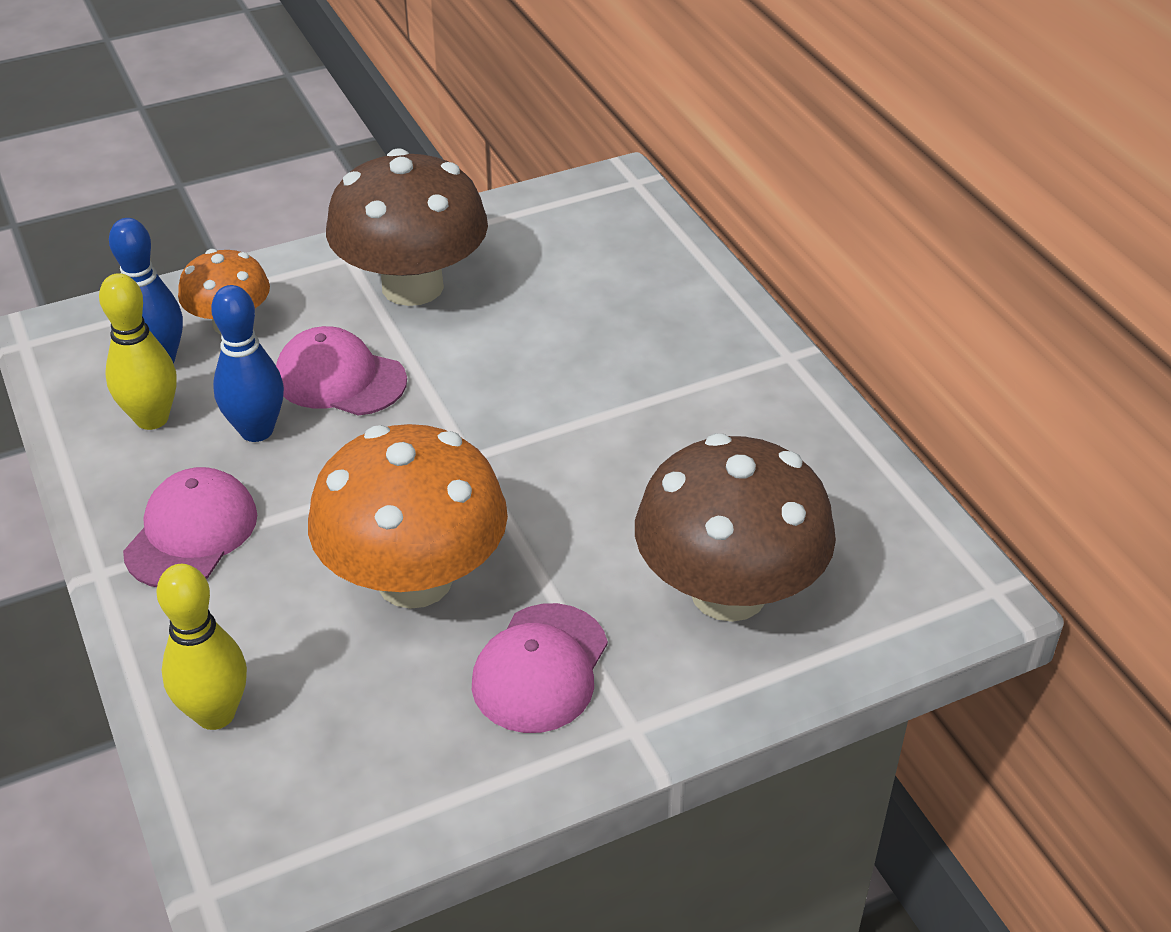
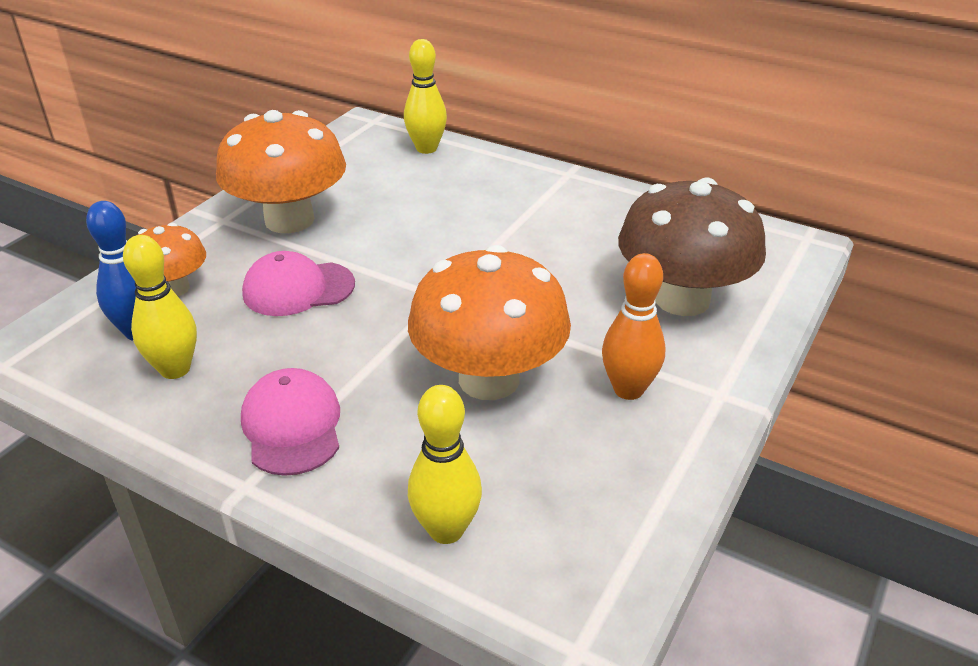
camera: 35 degrees left, 5 degrees down
blue bowling pin [211,285,284,442] -> none
brown mushroom [326,148,488,306] -> orange mushroom [216,110,346,233]
pink cap [472,603,608,733] -> orange bowling pin [602,253,666,400]
none -> yellow bowling pin [404,39,447,154]

